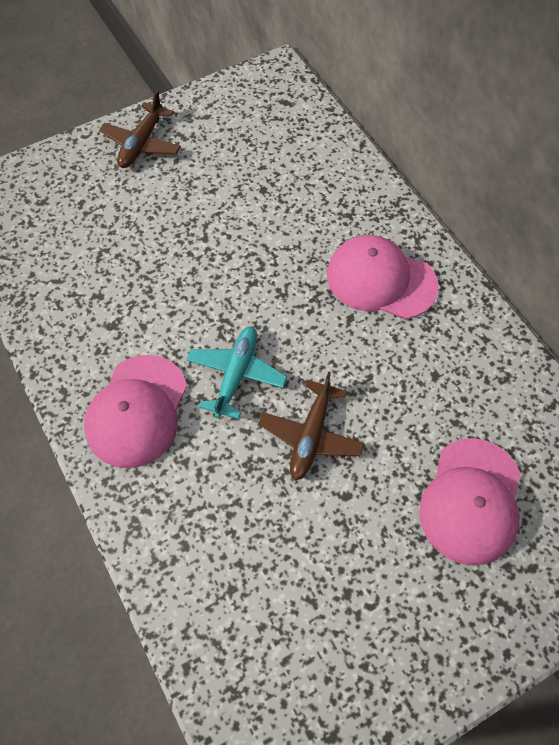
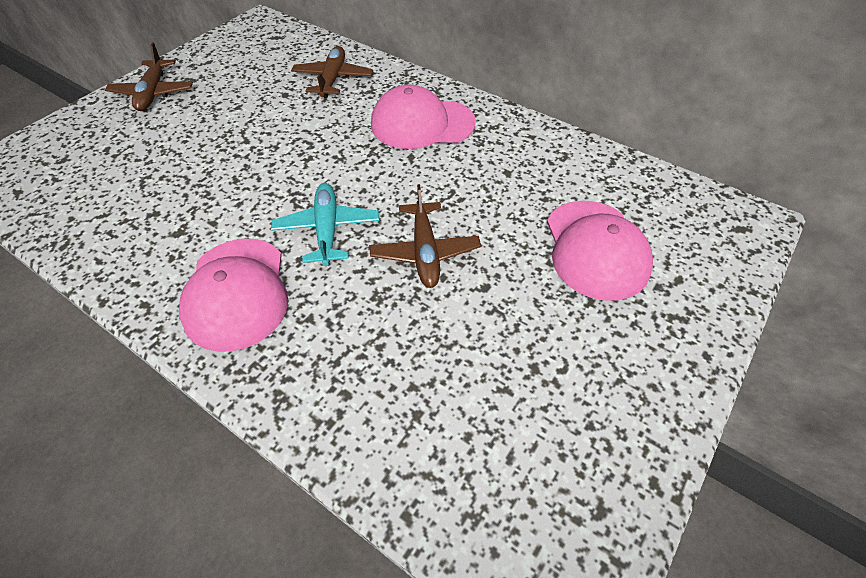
camera: 25 degrees left, 10 degrees down
none -> brown plane [291,46,373,98]

